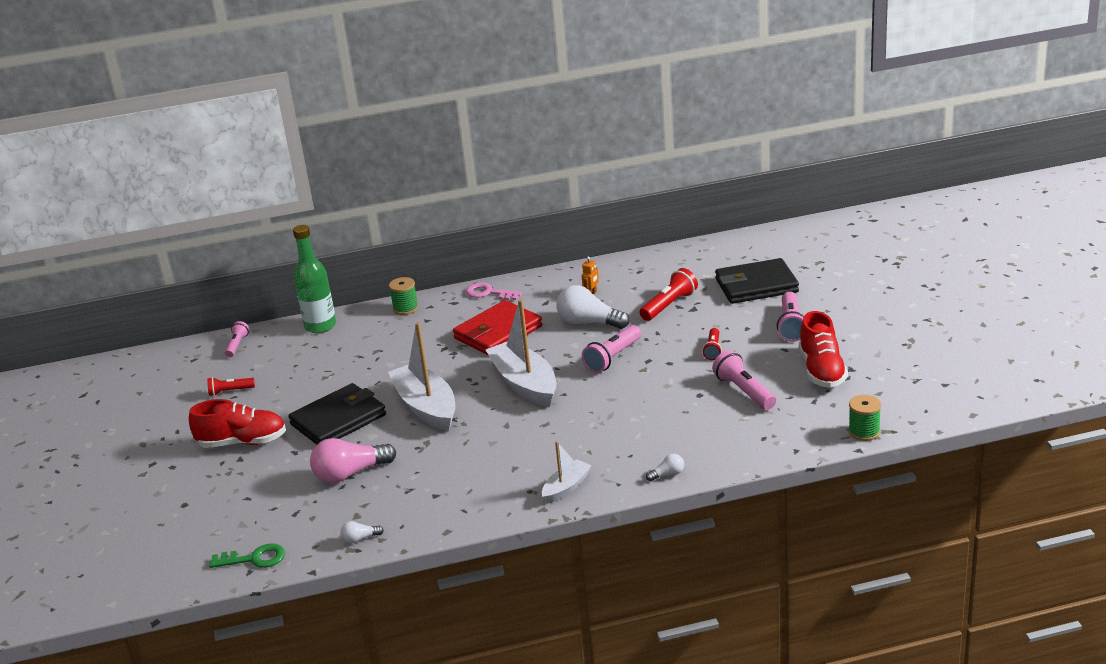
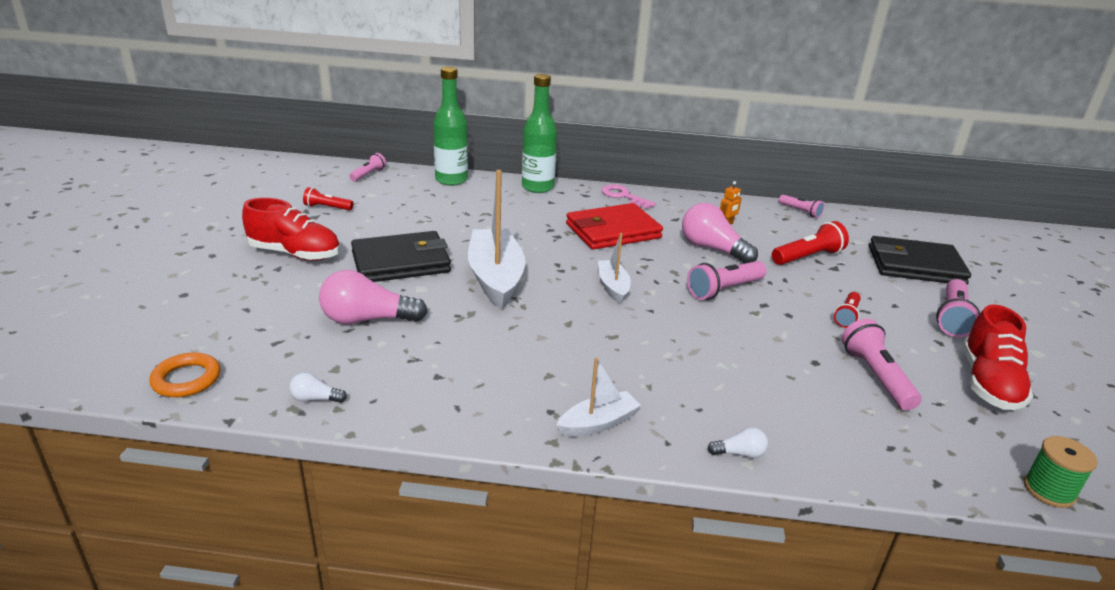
camera: 15 degrees right, 0 degrees up
green key [209,543,285,568] -> orange ring [149,353,220,397]
green spool [389,277,419,315] -> green bottle [522,74,557,193]
white boat [486,299,556,407] -> white boat [598,233,631,304], size x0.53
white light bulb [557,285,629,329] -> pink light bulb [682,203,758,264]
none -> pink flashlight [779,195,825,218]

